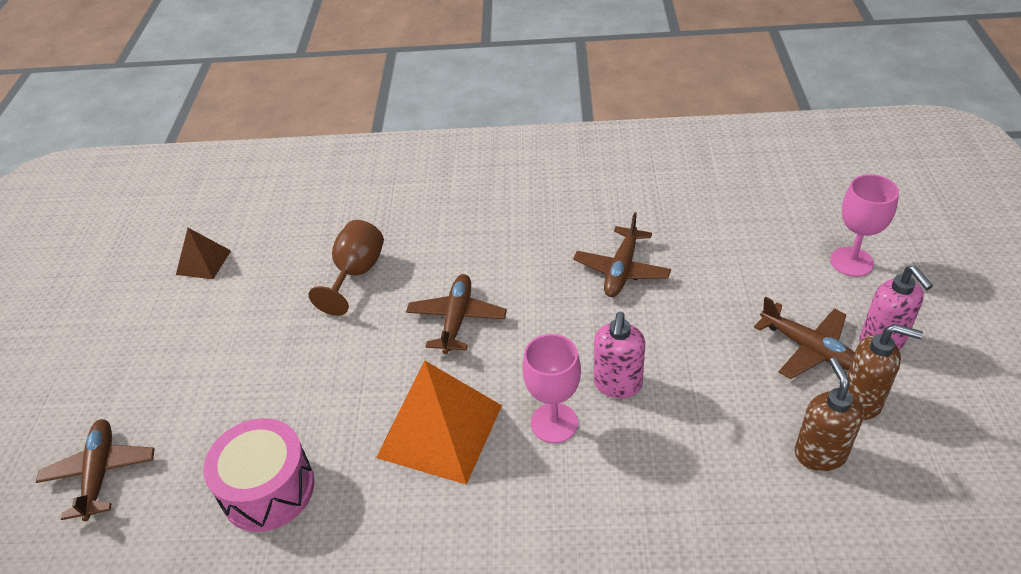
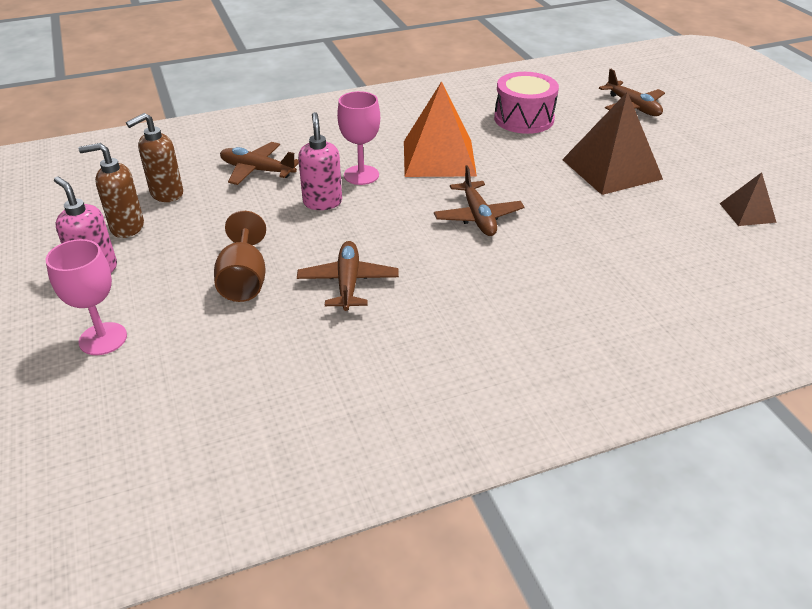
camera: 155 degrees right, 5 degrees down
brown goblet [309,220,384,316] -> brown goblet moved to [214,211,266,302]
brown plane [754,297,855,379] -> brown plane moved to [220,142,299,185]
brown soap dispenser [794,357,864,471] -> brown soap dispenser turned 75 degrees clockwise [126,113,183,202]
none -> brown pyramid [562,92,663,195]

